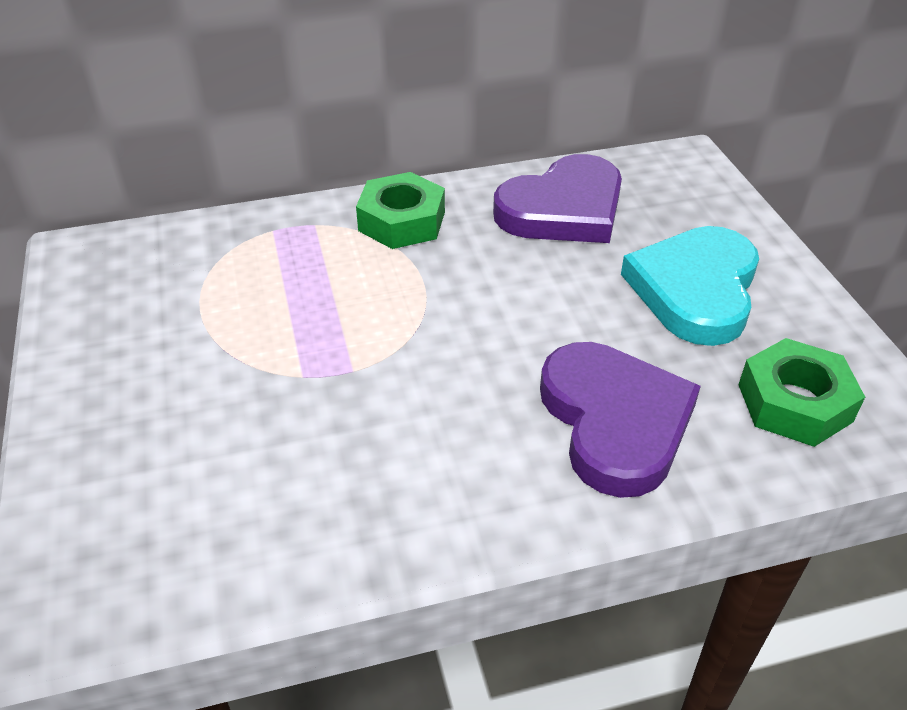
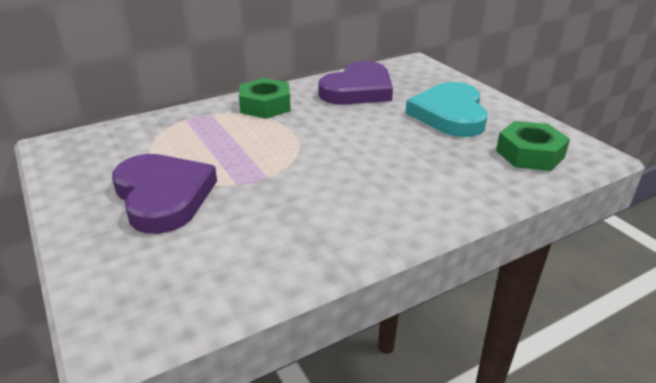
camera: 15 degrees left, 10 degrees down
purple heart [540,342,701,498] -> purple heart moved to [112,154,217,234]

